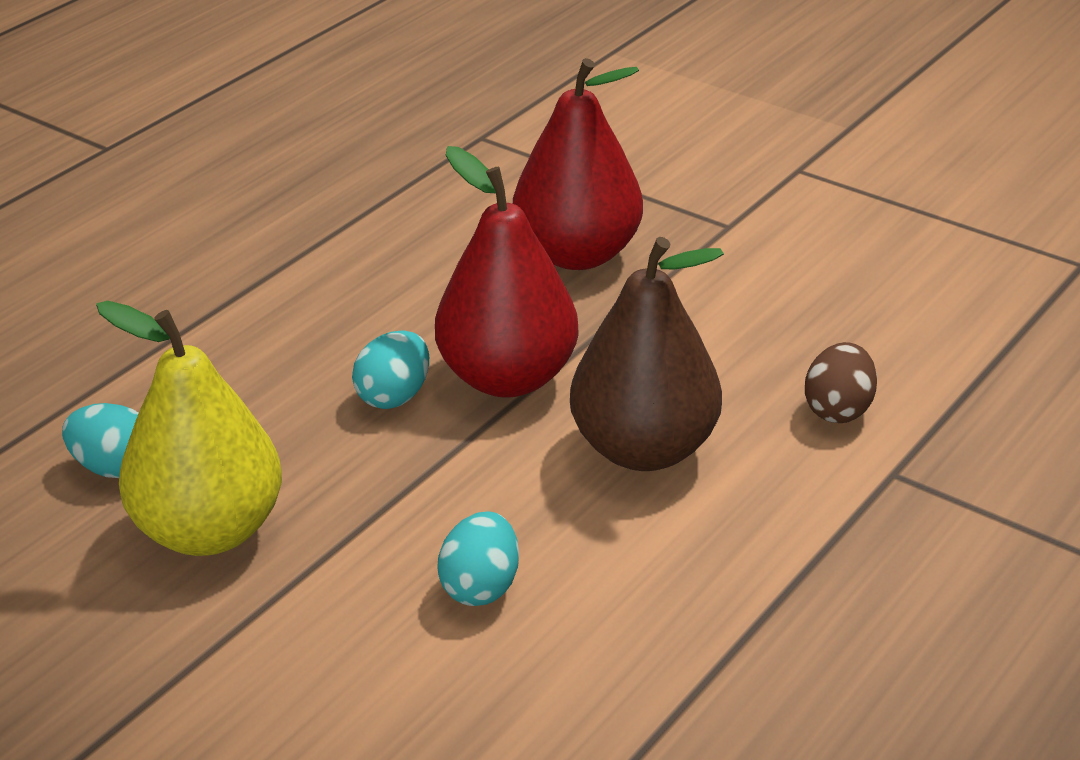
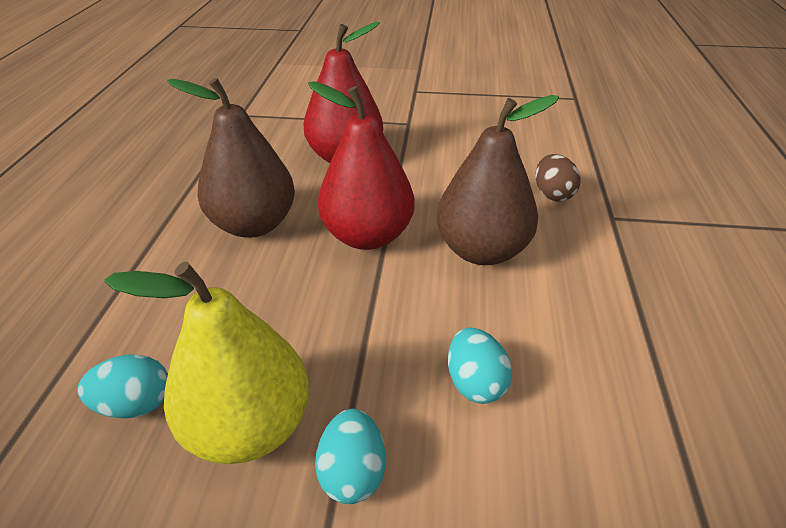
camera: 30 degrees left, 5 degrees up
turquoise egg [352,330,429,409] -> turquoise egg moved to [315,409,386,504]
none -> brown pear [167,78,295,238]

